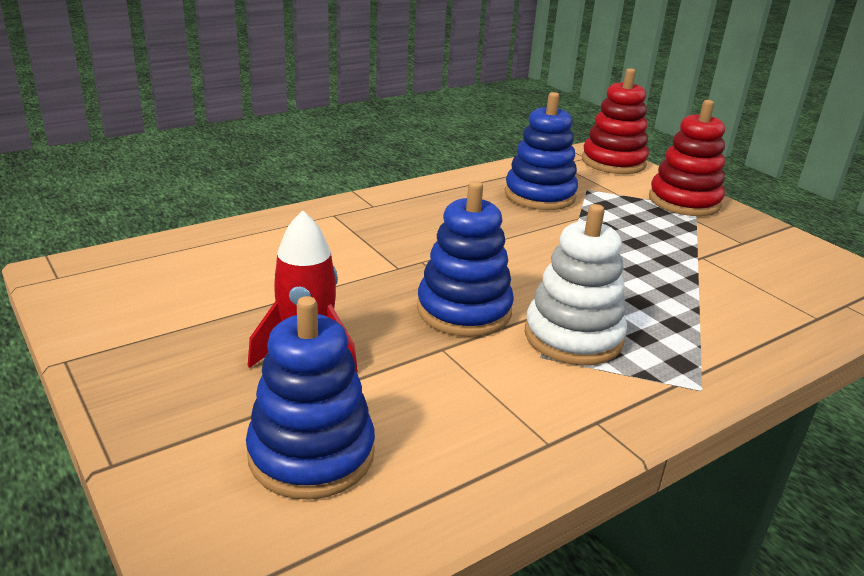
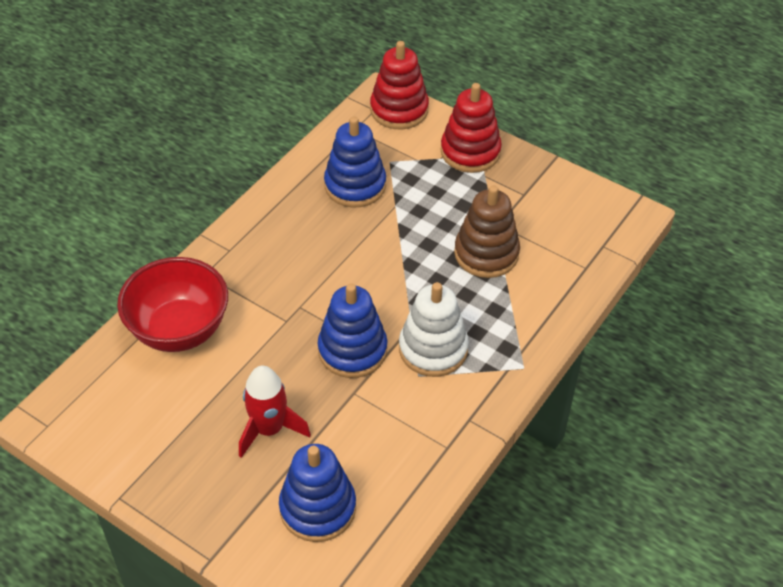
camera: 20 degrees left, 20 degrees up
none -> red bowl [117,257,228,352]
none -> brown stacking toy [454,185,520,278]

